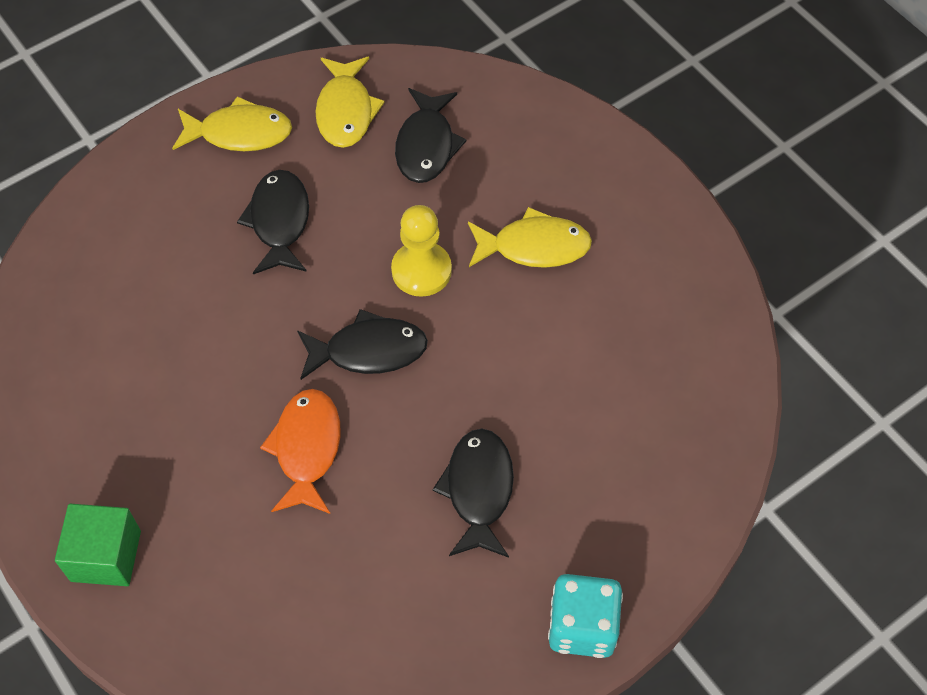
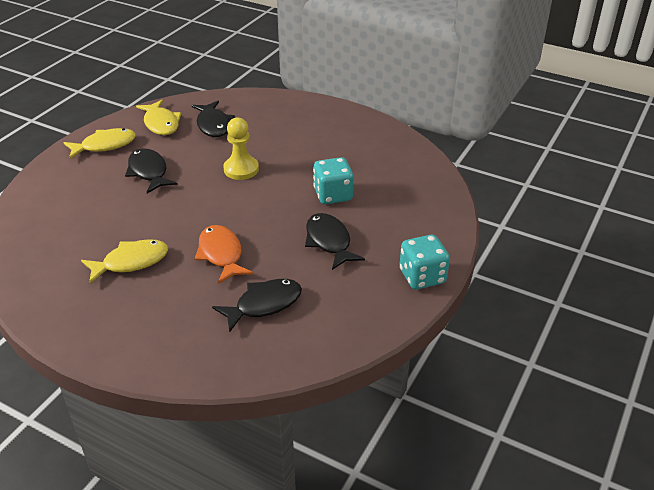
camera: 25 degrees left, 20 degrees down
green cube [55,504,141,586] -> none
black fish [297,309,428,380] -> black fish moved to [212,279,302,332]
yellow fish [468,207,592,268] -> yellow fish moved to [81,239,168,284]
none -> turquoise dice [313,157,354,204]

